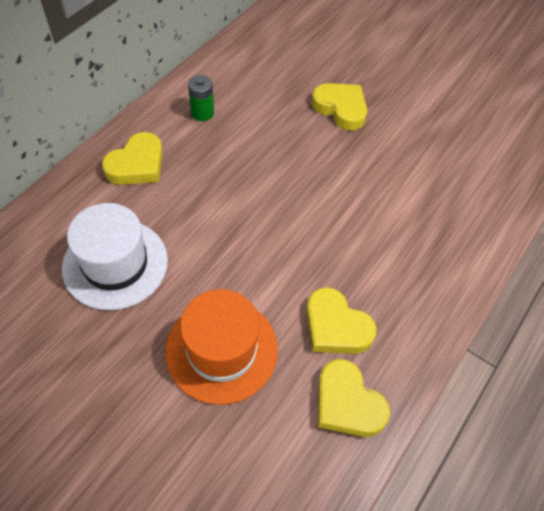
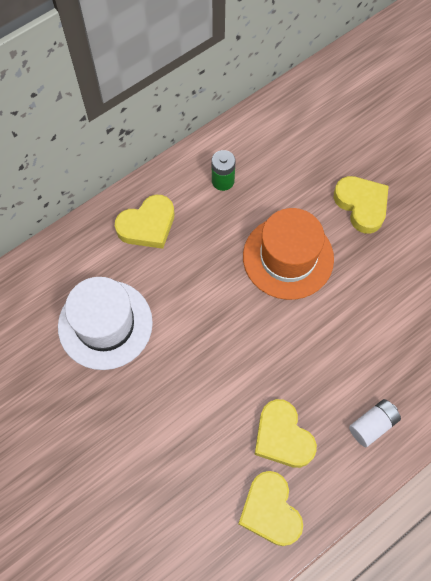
camera: 20 degrees right, 10 degrees up
orange hat [165,289,278,405] -> orange hat moved to [243,208,334,300]
none -> white battery [349,399,401,447]

